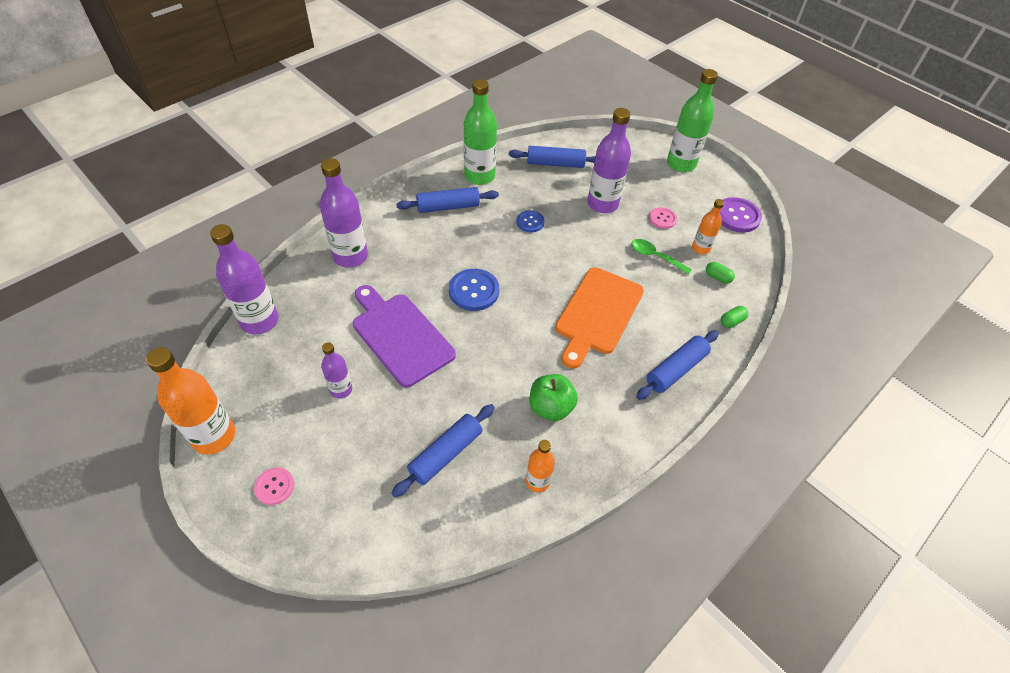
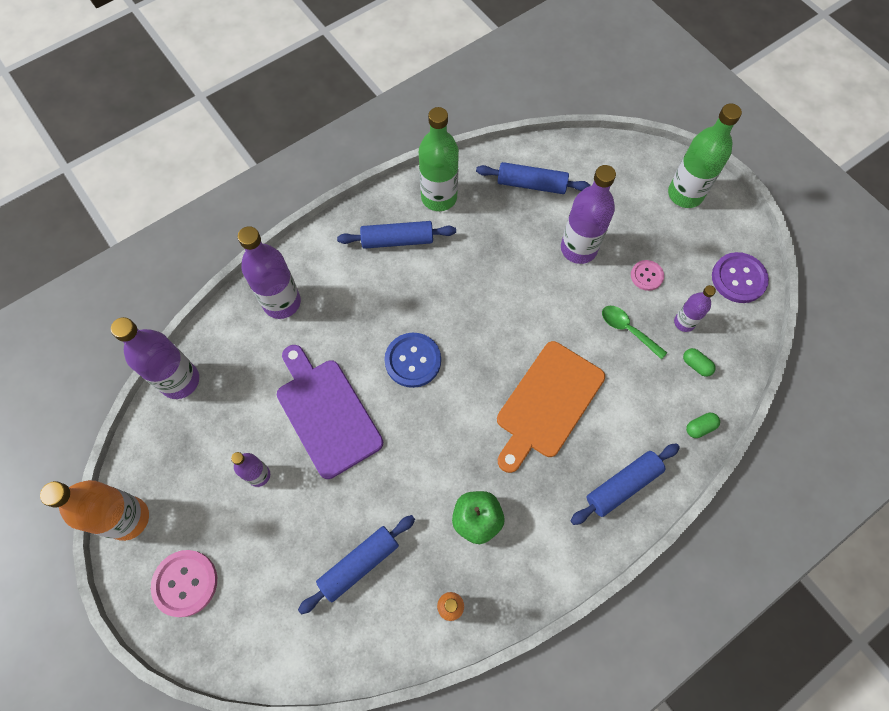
camera: 10 degrees right, 15 degrees up
pink button [254,467,294,505] -> pink button [151,550,217,617], size x1.65
blue button [517,211,545,232] -> none
orange bottle [692,199,724,254] -> purple bottle [674,285,716,332]

